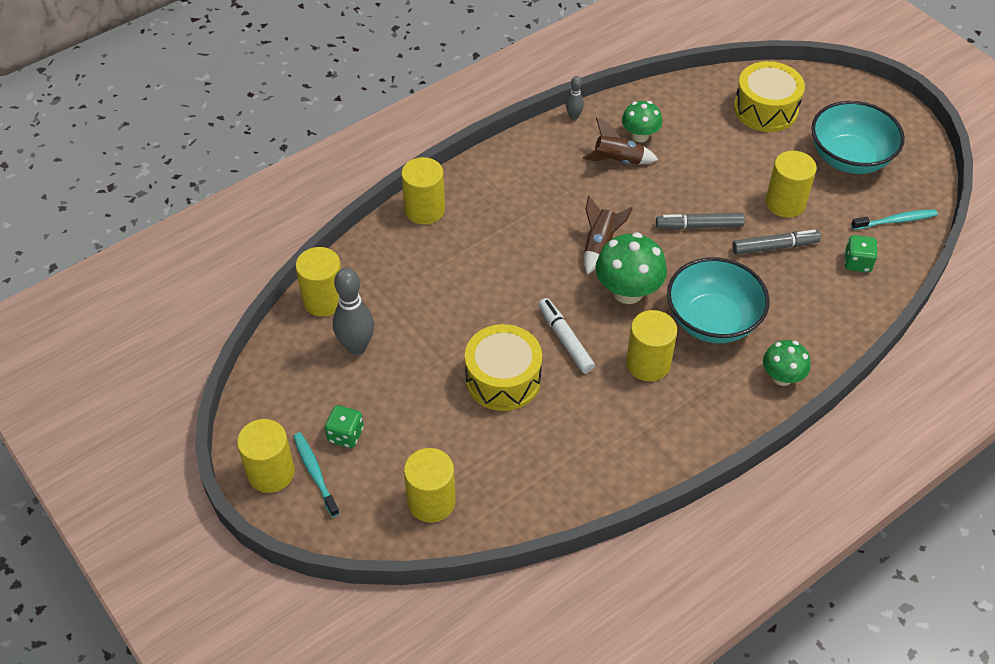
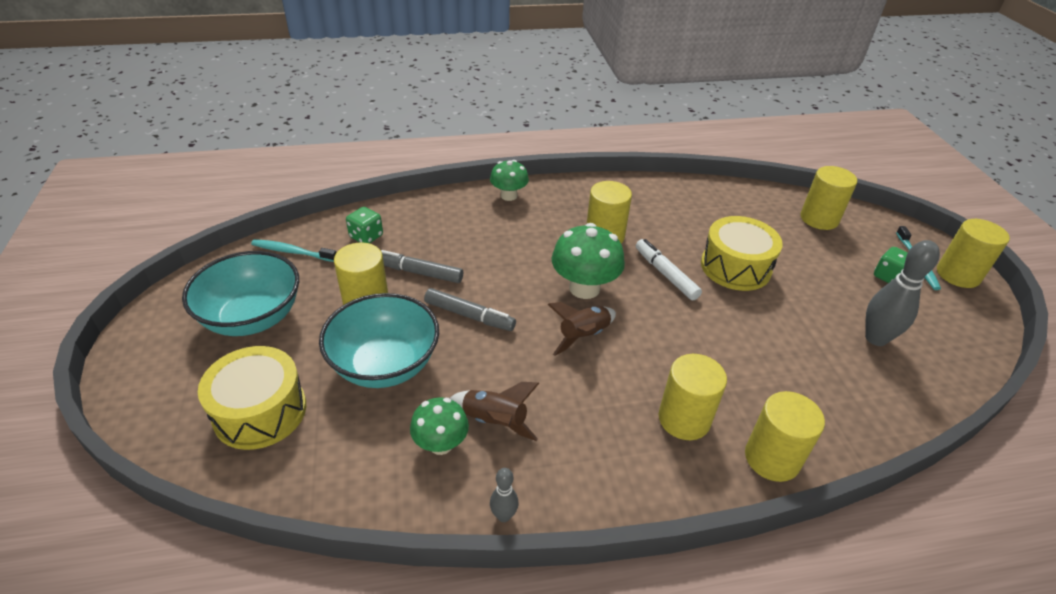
camera: 155 degrees left, 10 degrees down
yellow cylinder [296,247,341,317] -> yellow cylinder moved to [659,354,727,440]
white marker [538,298,595,373] -> white marker turned 150 degrees clockwise [636,239,702,300]
turquoise bowl [667,257,770,343] -> turquoise bowl moved to [319,293,439,388]

